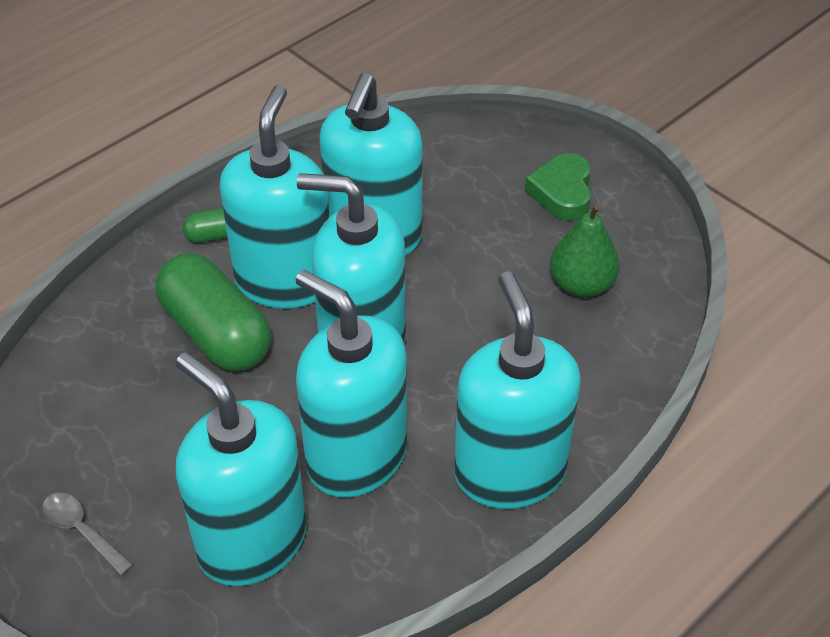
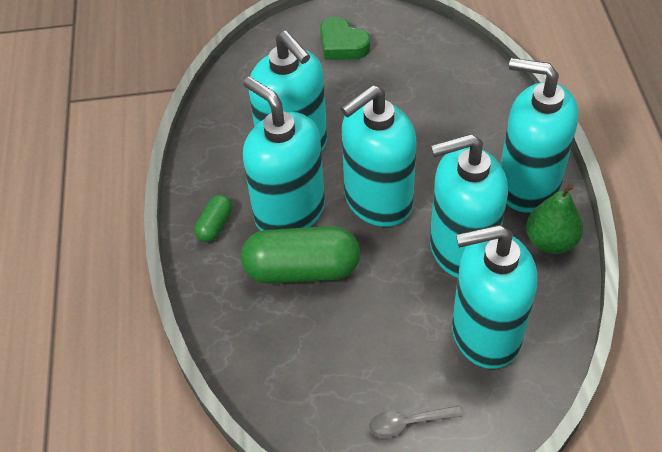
camera: 50 degrees left, 5 degrees up
green pear [550,204,620,298] -> green pear moved to [526,183,583,254]

